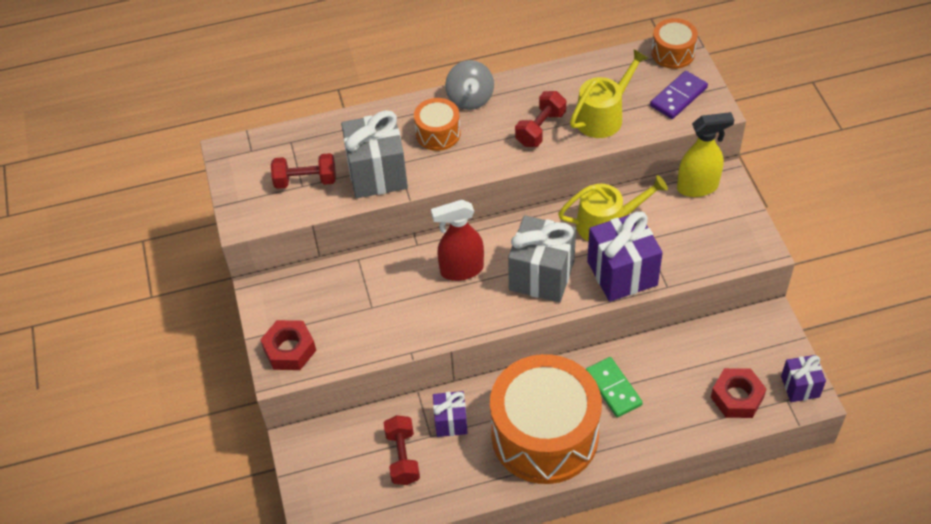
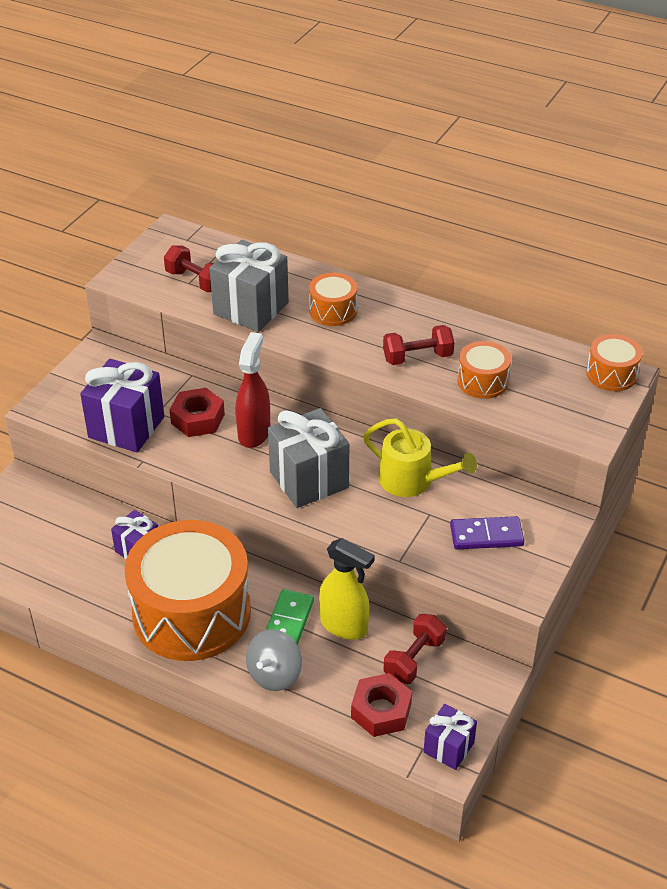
camera: 40 degrees right, 10 degrees down
red nut [260,320,316,370] -> red nut moved to [169,388,225,437]
red dumbbell [384,415,420,485] -> red dumbbell moved to [384,614,446,684]
red spray bottle [431,200,484,281] -> red spray bottle turned 75 degrees clockwise [236,332,270,448]
grey spinning top [445,60,494,110] -> grey spinning top moved to [246,629,302,691]
yellow watering can [570,49,648,138] -> orange drum [457,341,511,399]
purple gift [587,212,663,302] -> purple gift moved to [80,359,164,452]
purple domino [650,71,708,119] -> purple domino moved to [450,516,524,549]
yellow spray bottle [677,112,734,197] -> yellow spray bottle moved to [319,538,375,640]

